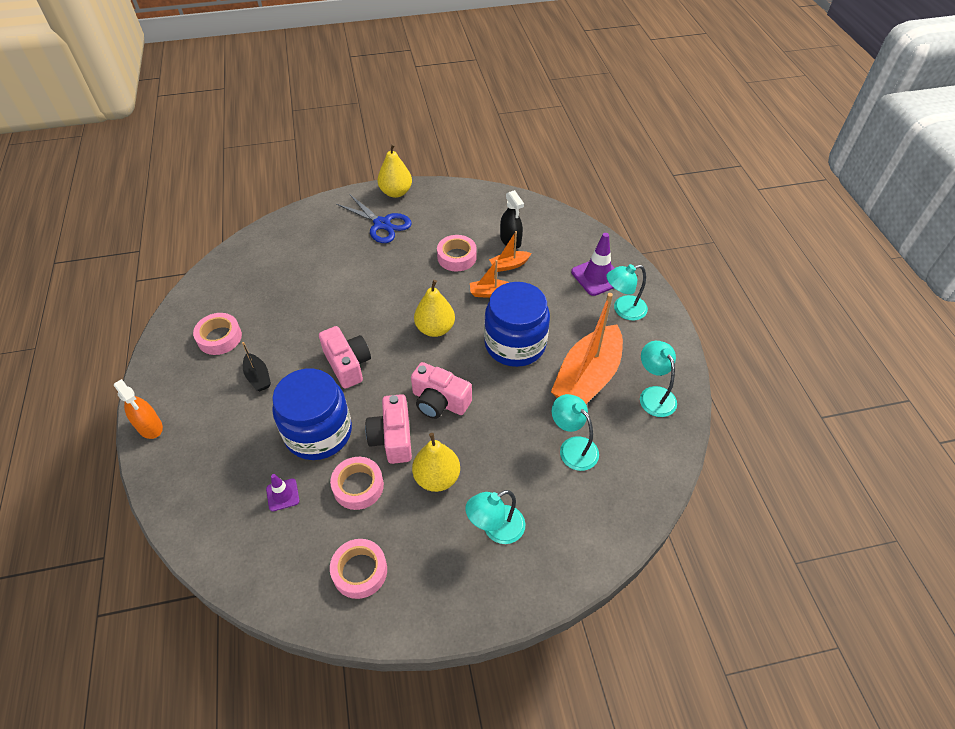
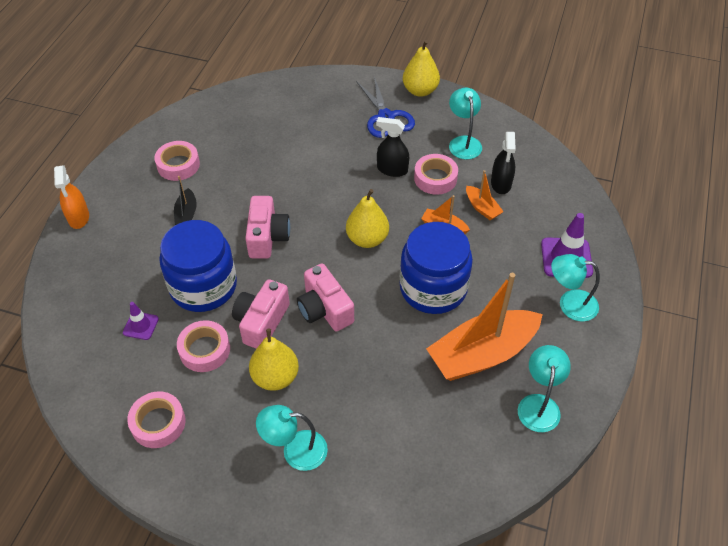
camera: 30 degrees right, 0 degrees up
orange boat [489,231,532,272] -> orange boat turned 135 degrees counterclockwise [466,170,504,220]
turquoise lamp [552,394,599,471] -> turquoise lamp moved to [449,88,482,159]
none -> black spray bottle [376,117,409,177]

